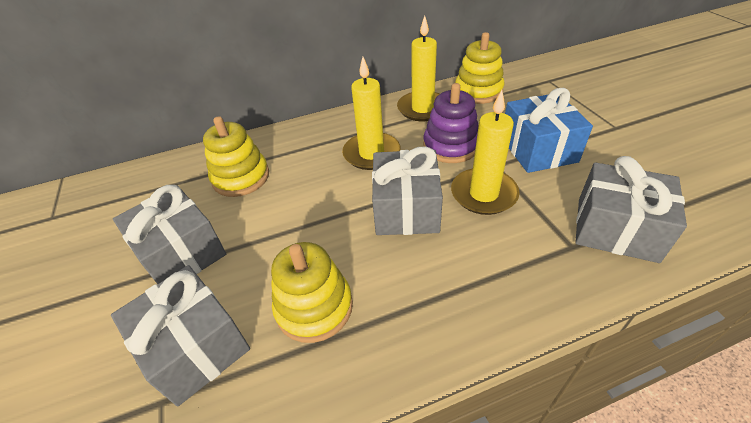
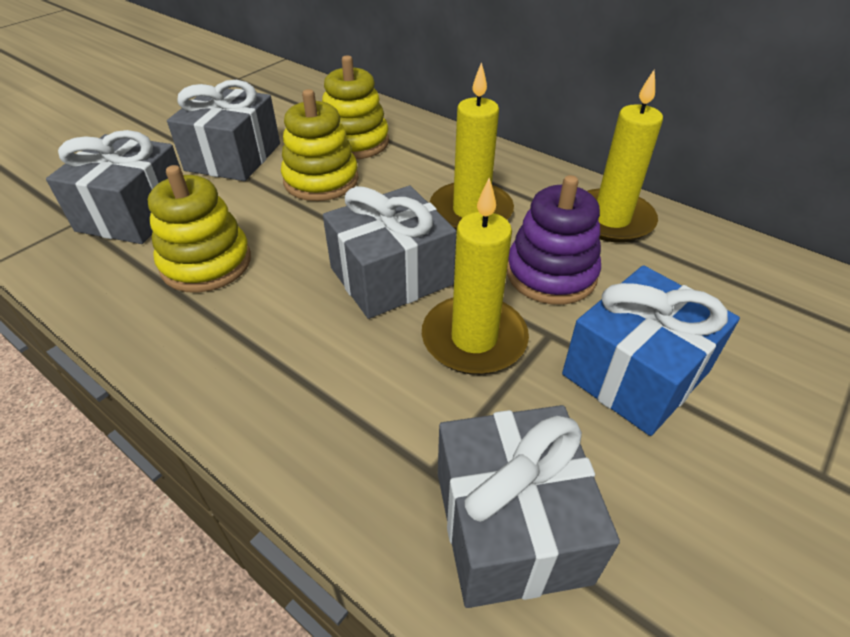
camera: 55 degrees right, 0 degrees up
yellow stacking toy [455,32,504,104] -> yellow stacking toy moved to [281,89,359,201]

